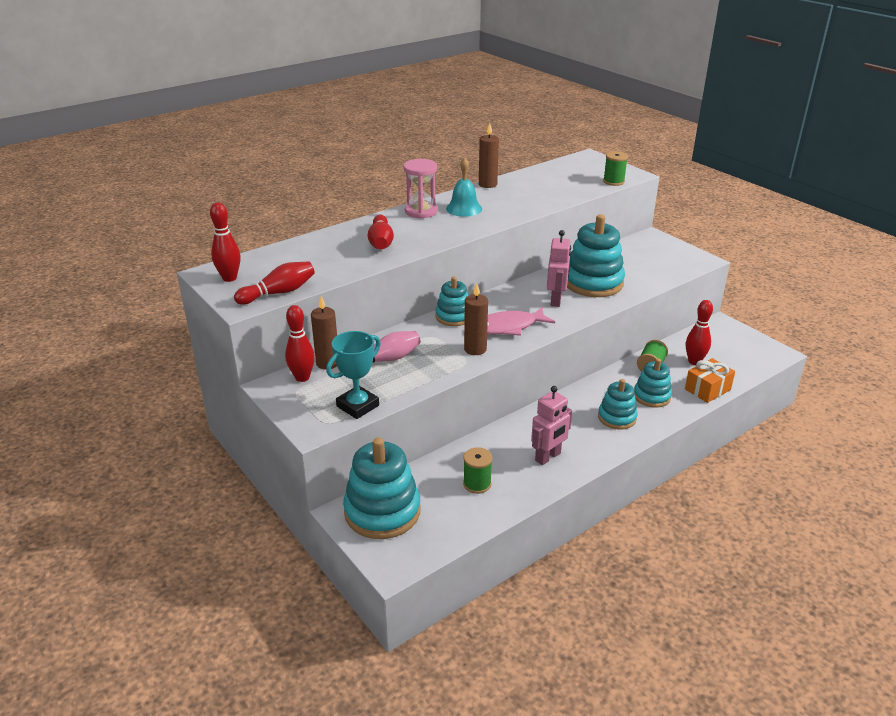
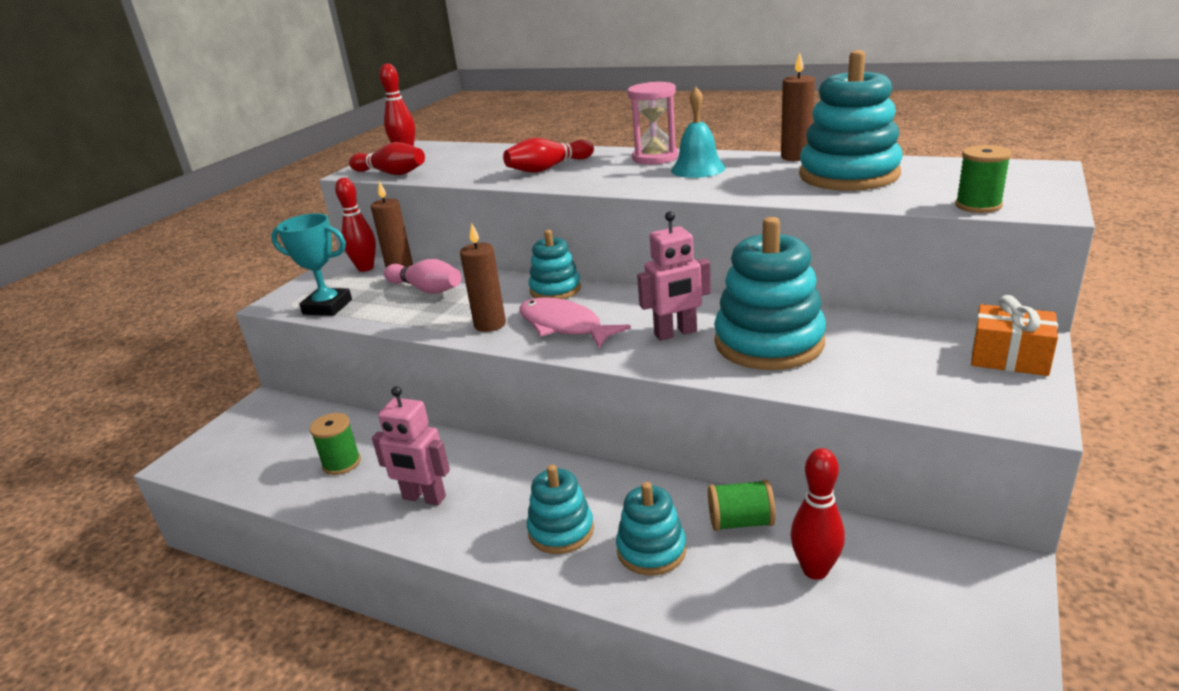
camera: 65 degrees right, 5 degrees down
turquoise stacking toy [343,438,421,539] -> turquoise stacking toy moved to [799,50,903,191]
orange gift [685,358,735,403] -> orange gift moved to [971,295,1058,376]

